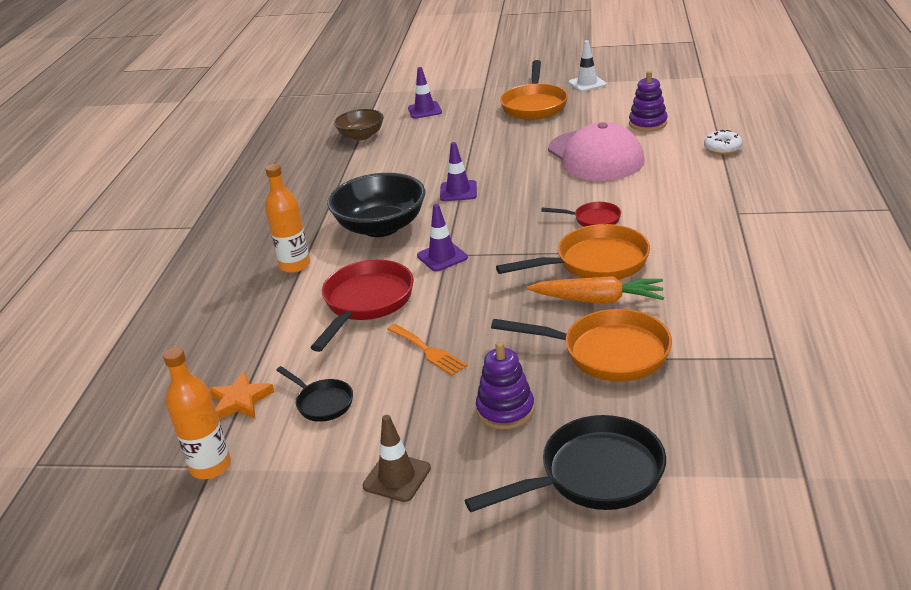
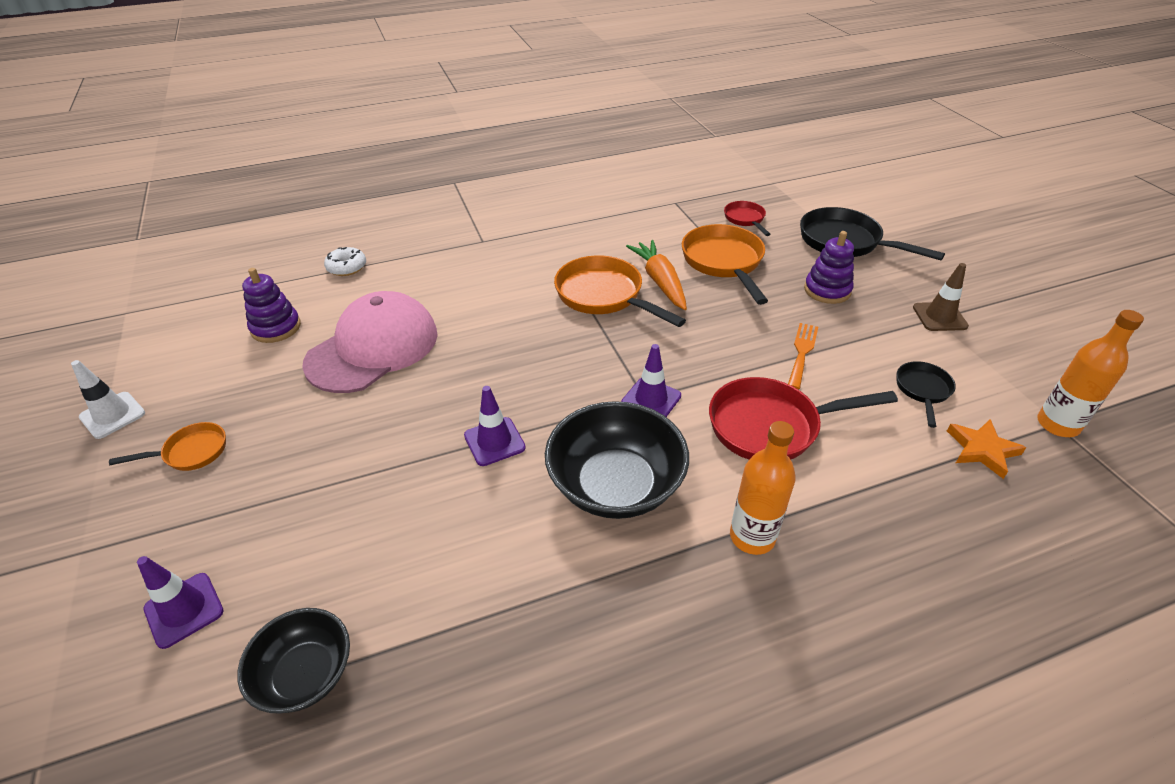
camera: 120 degrees left, 10 degrees up
brown bowl [334,109,384,141] -> black bowl [237,608,350,713]
orange pan [500,60,568,120] -> orange pan [109,422,226,471], size x0.54
red pan [541,202,621,227] -> red pan moved to [724,201,770,236]

